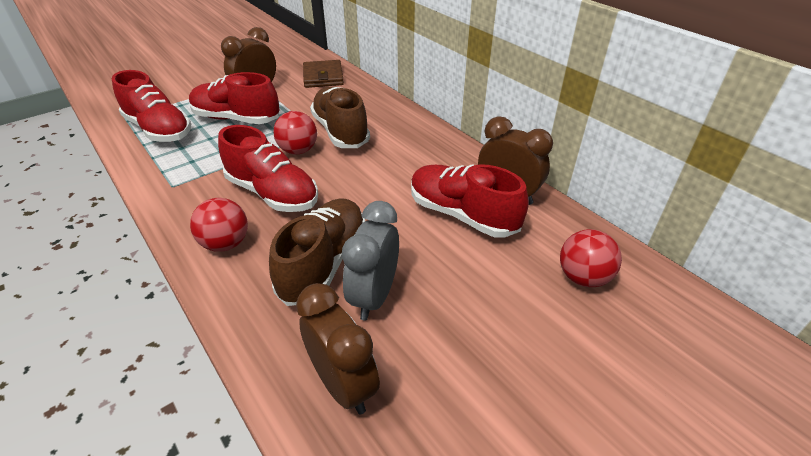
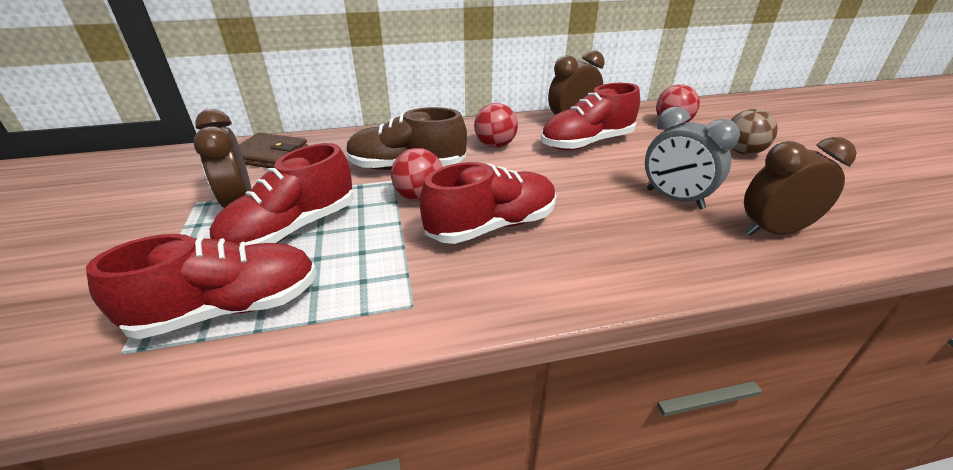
camera: 65 degrees left, 5 degrees down
red ball [190,198,248,252] -> red ball moved to [474,103,518,148]
brown shoe [269,198,365,306] -> none
none -> brown ball [731,109,778,155]

